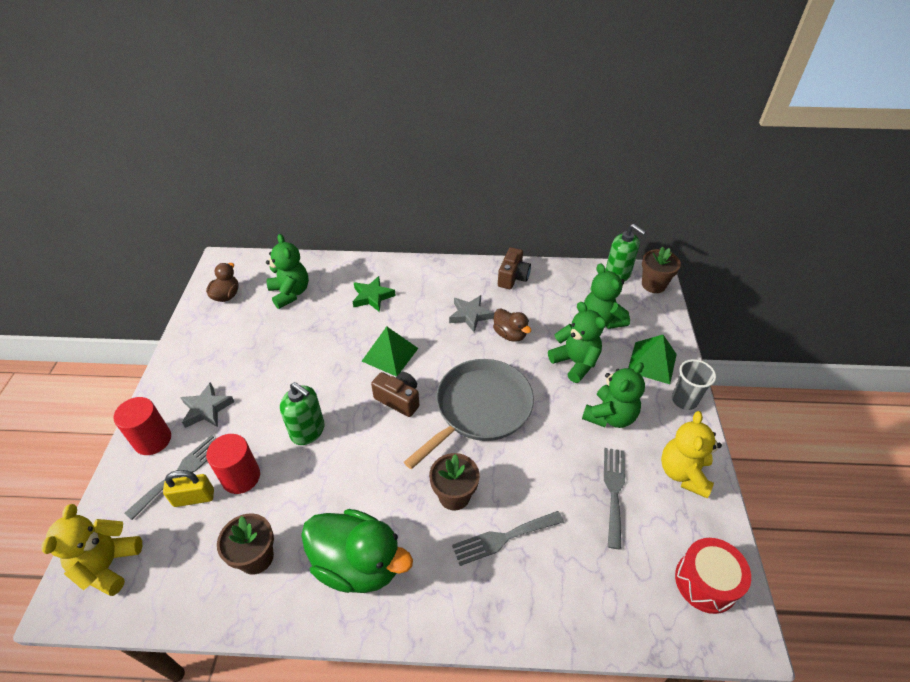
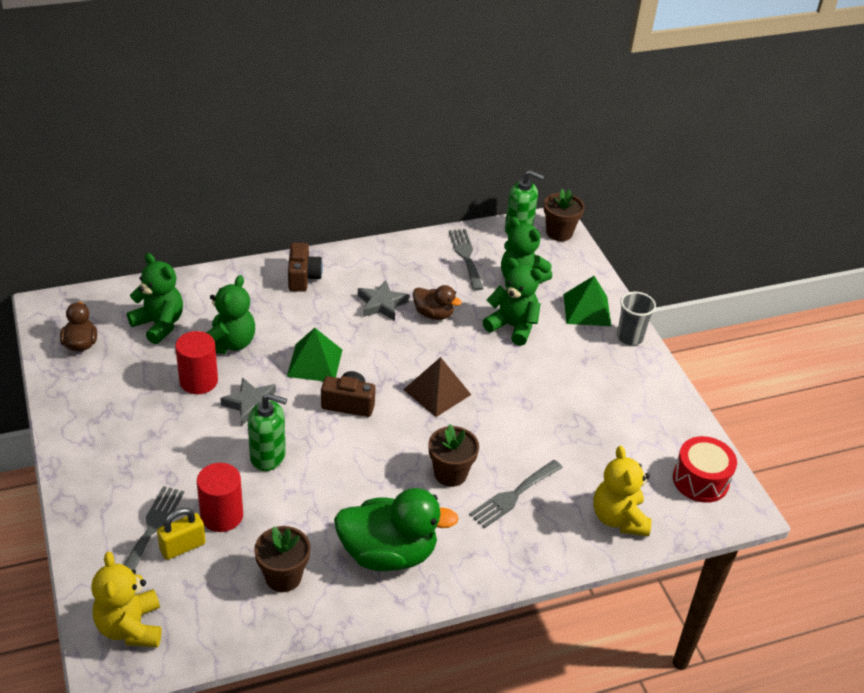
camera: 25 degrees left, 5 degrees down
red cylinder [113,397,171,455] -> red cylinder moved to [175,331,218,394]
grey star [180,382,234,428] -> grey star moved to [220,377,276,426]
green star [353,276,396,312] -> none
grey pan [404,359,534,469] -> brown pyramid [403,357,471,417]
brown camera [498,247,531,289] -> brown camera moved to [288,243,323,292]
green teddy bear [582,362,645,428] -> green teddy bear moved to [206,275,255,354]
grey fork [604,448,625,549] -> grey fork moved to [449,229,484,291]
yellow teddy bear [661,411,722,498] -> yellow teddy bear moved to [593,446,652,536]

